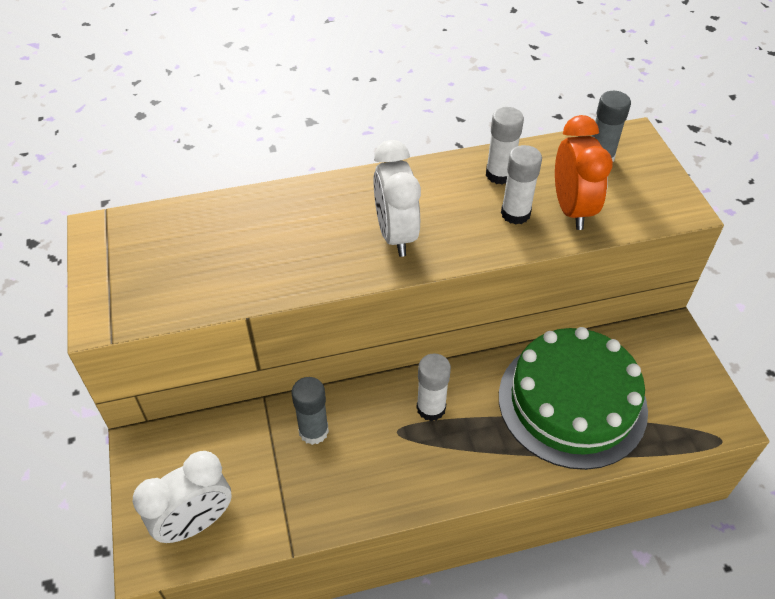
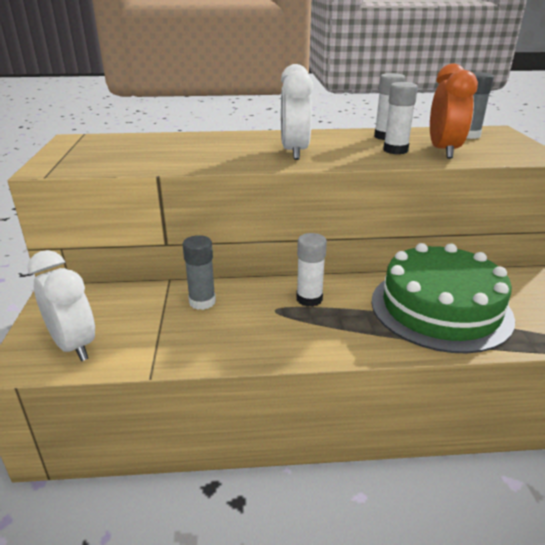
camera: 10 degrees right, 20 degrees down
white clock [133,451,232,543] -> white clock turned 105 degrees counterclockwise [27,250,95,361]

